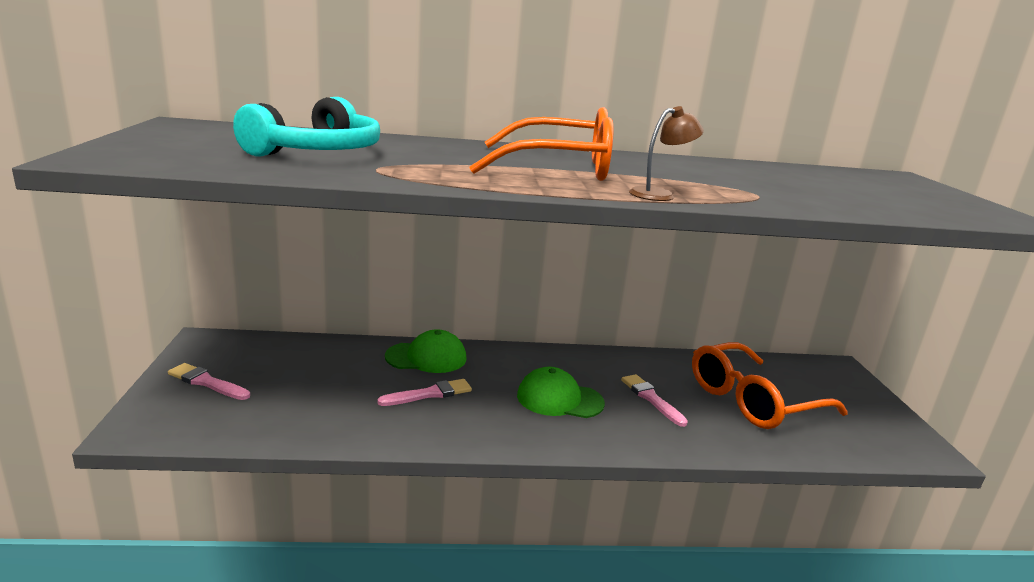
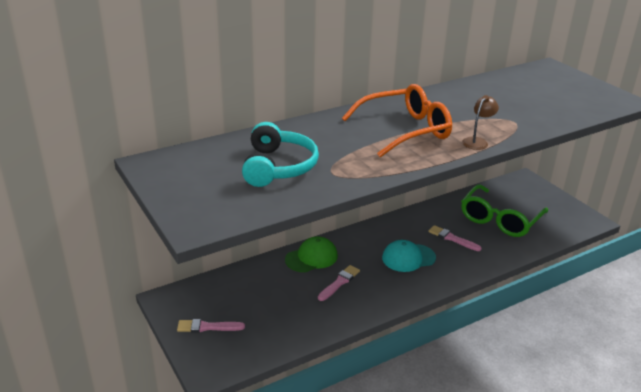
camera: 25 degrees left, 10 degrees up
green cap [517,367,605,418] -> turquoise cap [382,240,436,272]
orange glasses [692,342,848,429] -> green glasses [461,184,548,237]

